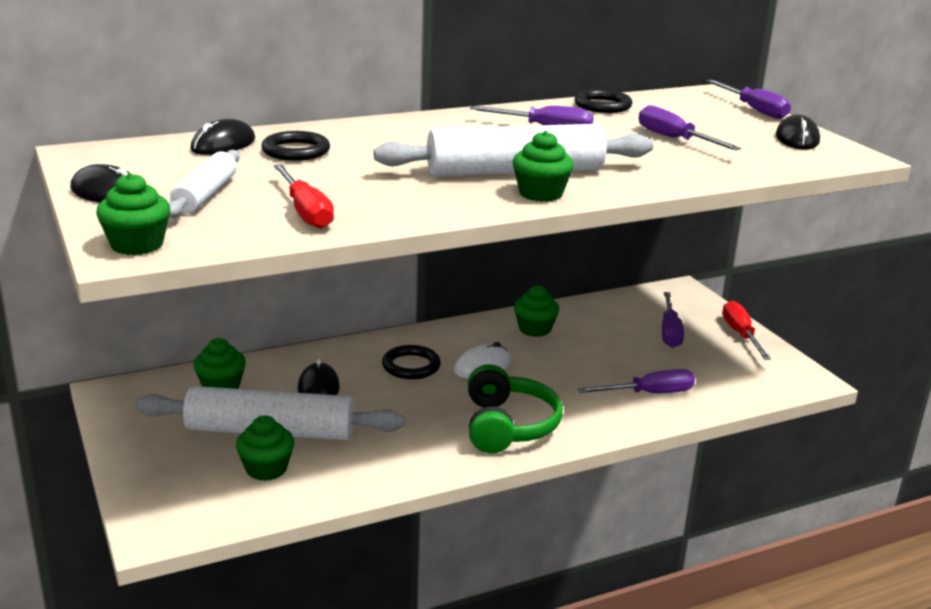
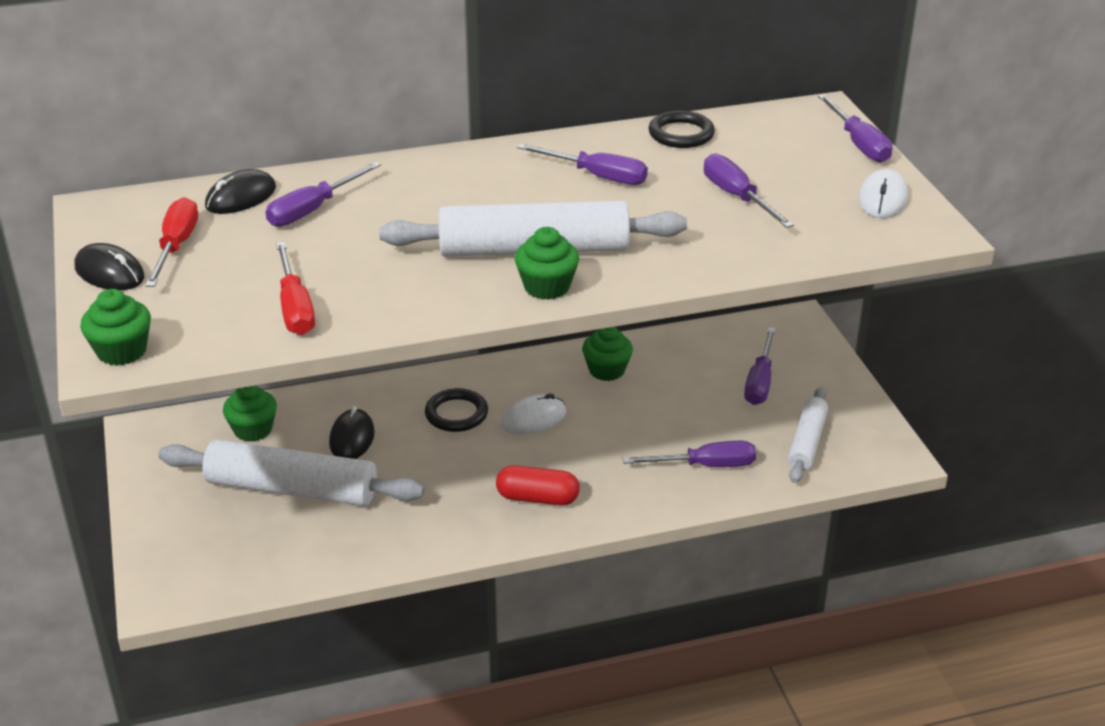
camera: 10 degrees right, 10 degrees up
white rolling pin [169,150,240,218] -> white rolling pin moved to [788,387,828,483]
green cupcake [236,416,294,481] -> none
black ring [262,131,330,161] -> purple screwdriver [266,162,381,227]
green headphones [468,364,563,453] -> red capsule [496,465,580,506]
red screwdriver [722,301,771,360] -> red screwdriver moved to [145,197,198,287]
black mouse [776,114,820,149] -> white mouse [858,169,908,218]

